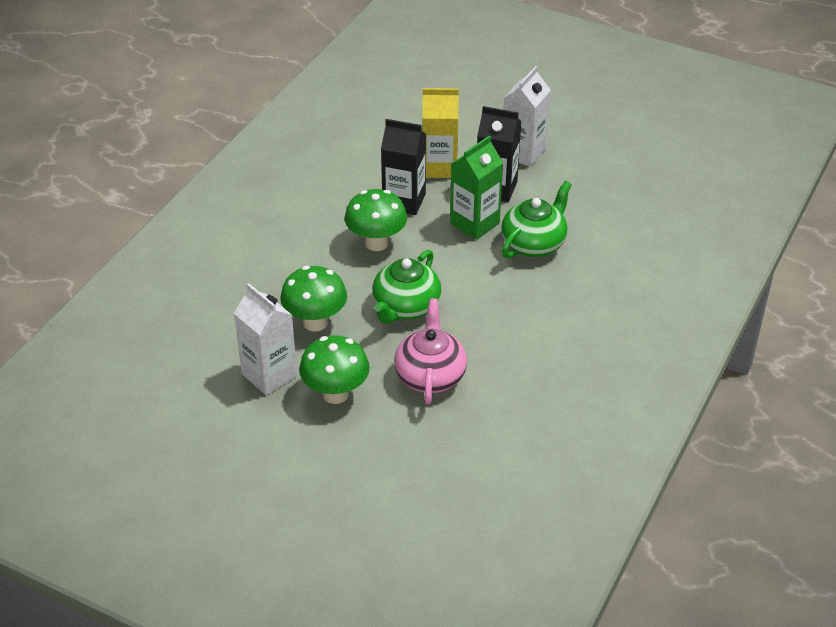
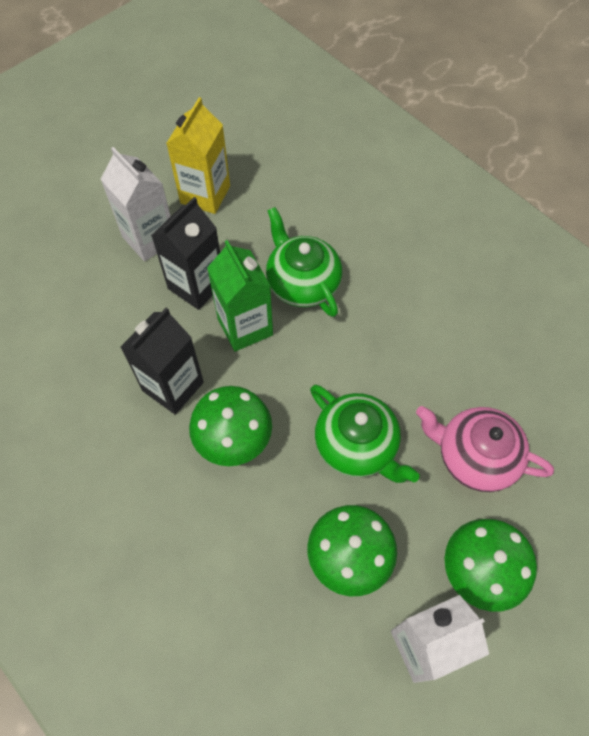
camera: 70 degrees left, 20 degrees up
yellow carton [422,88,459,178] -> yellow carton moved to [166,97,230,214]

